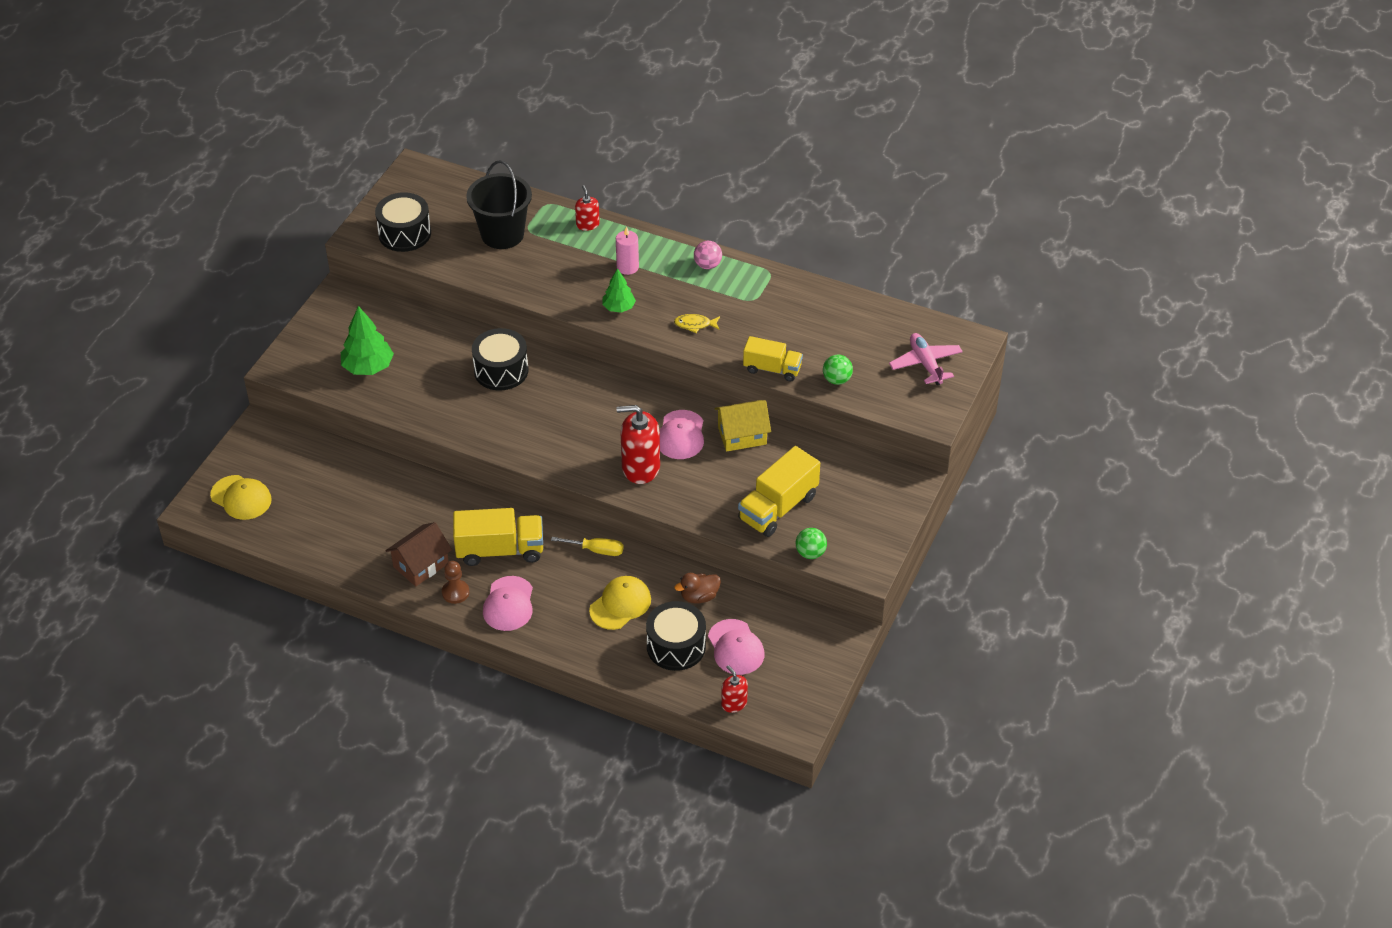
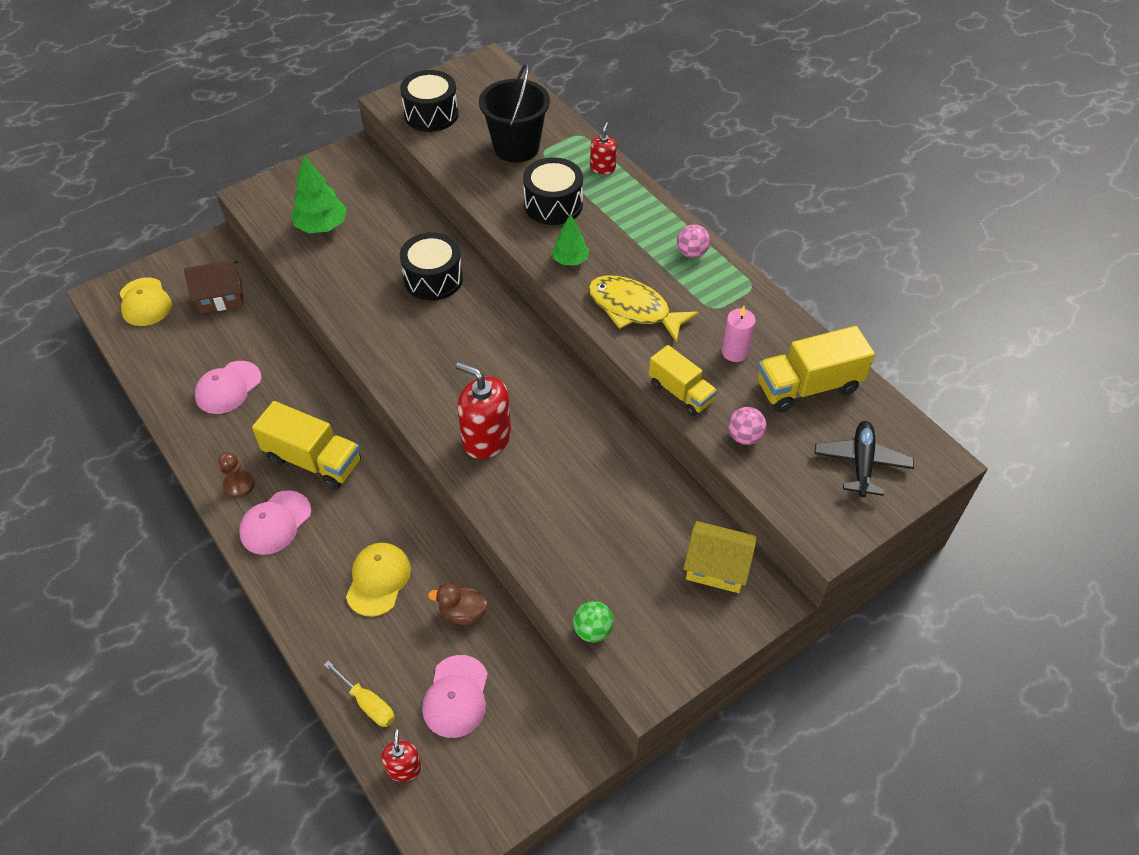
camera: 30 degrees right, 5 degrees up
brown house [386,522,452,586] -> brown house moved to [184,260,244,313]
yellow screwdriver [551,537,623,556] -> yellow screwdriver moved to [324,660,395,727]
yellow cap [589,576,651,630] -> yellow cap turned 60 degrees counterclockwise [346,543,411,617]
pink candle [616,226,639,275] -> pink candle moved to [721,306,756,362]
black drum [646,601,706,671] -> black drum moved to [523,157,583,225]
pink cap [659,410,704,459] -> pink cap moved to [195,361,262,414]
yellow fish [674,314,720,333] -> yellow fish [588,275,699,343], size x2.09
yellow house [714,400,771,452] -> yellow house moved to [684,521,757,593]
yellow truck [738,446,820,537] -> yellow truck moved to [758,326,875,413]
green ball [823,355,853,385] -> pink ball [728,407,767,445]
pink plane [889,333,963,385] -> black plane [814,421,914,497]

